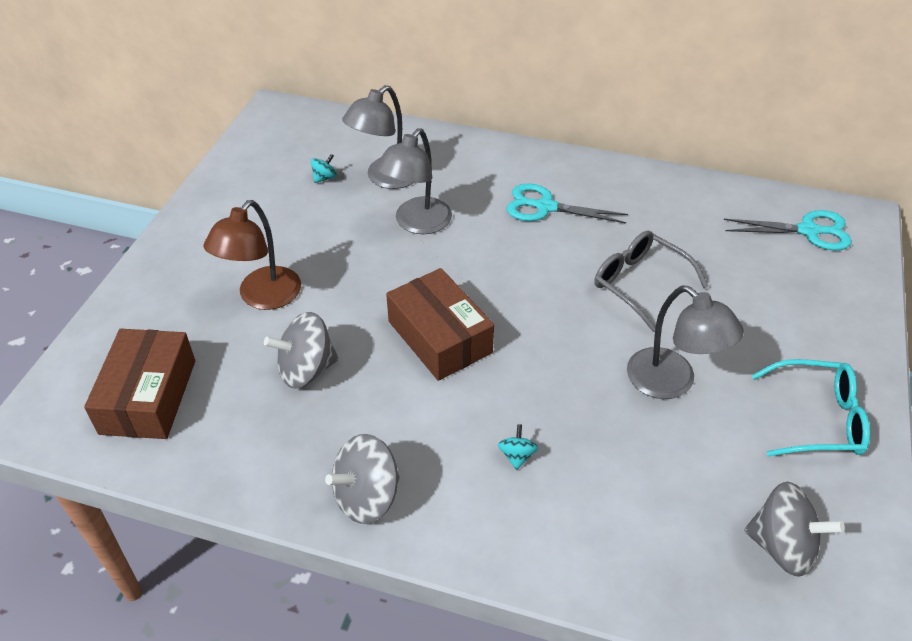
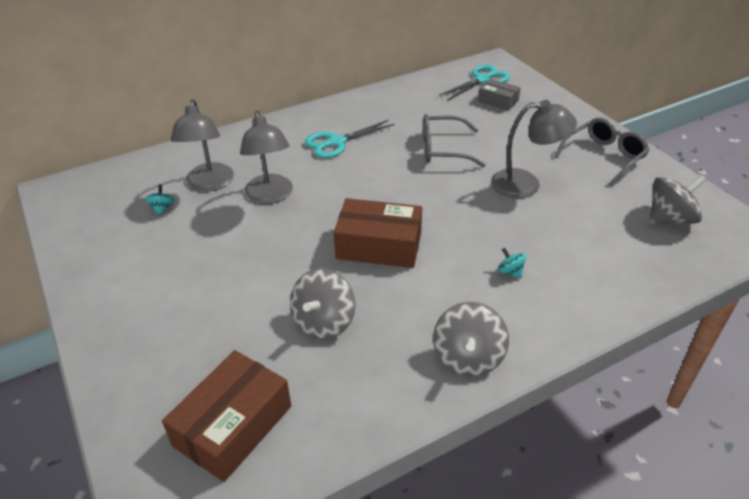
camera: 45 degrees left, 5 degrees down
brown box [84,329,195,439] -> brown box turned 75 degrees clockwise [162,350,291,482]
brown lamp [203,200,301,310] -> none
turquoise glasses [752,359,870,456] -> grey glasses [554,118,649,186]
none -> grey box [478,79,521,111]

